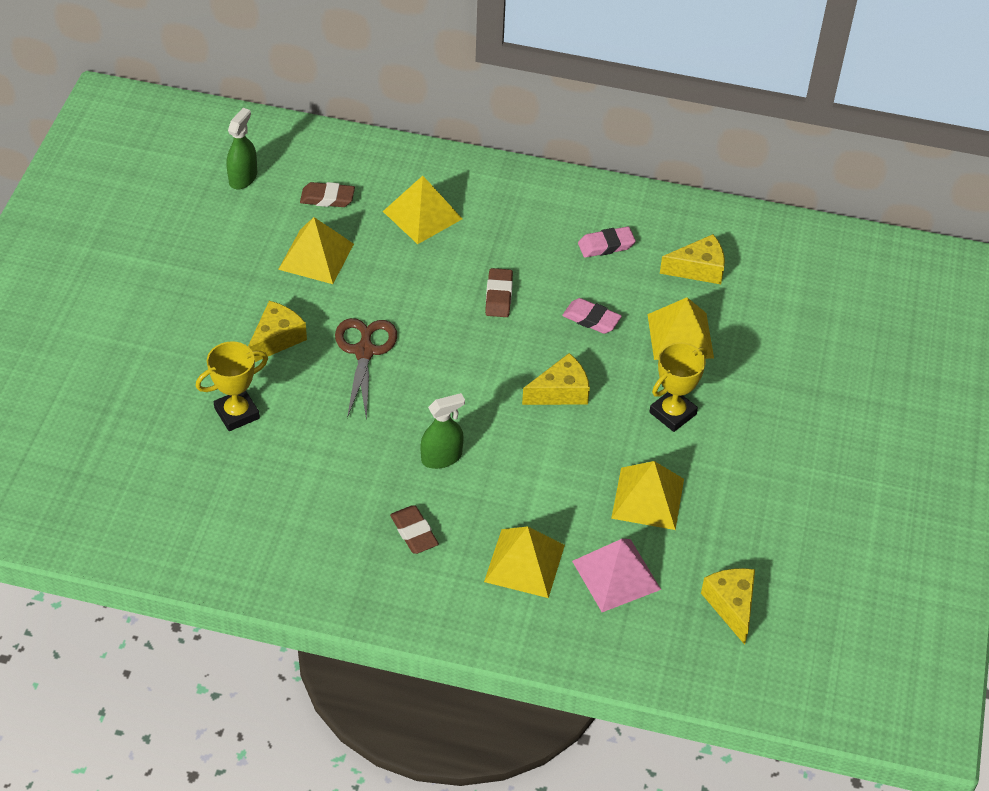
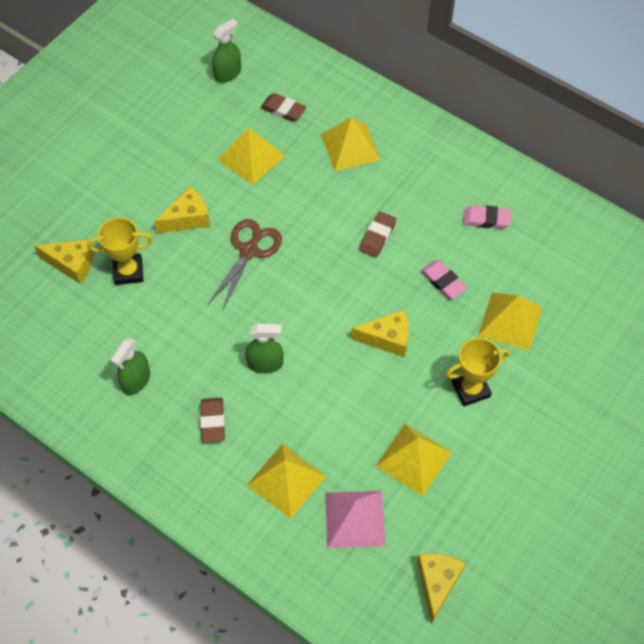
camera: 25 degrees right, 10 degrees up
yellow cheese [660,234,725,284] -> yellow cheese moved to [34,239,93,284]
none -> green spray bottle [111,338,150,395]

